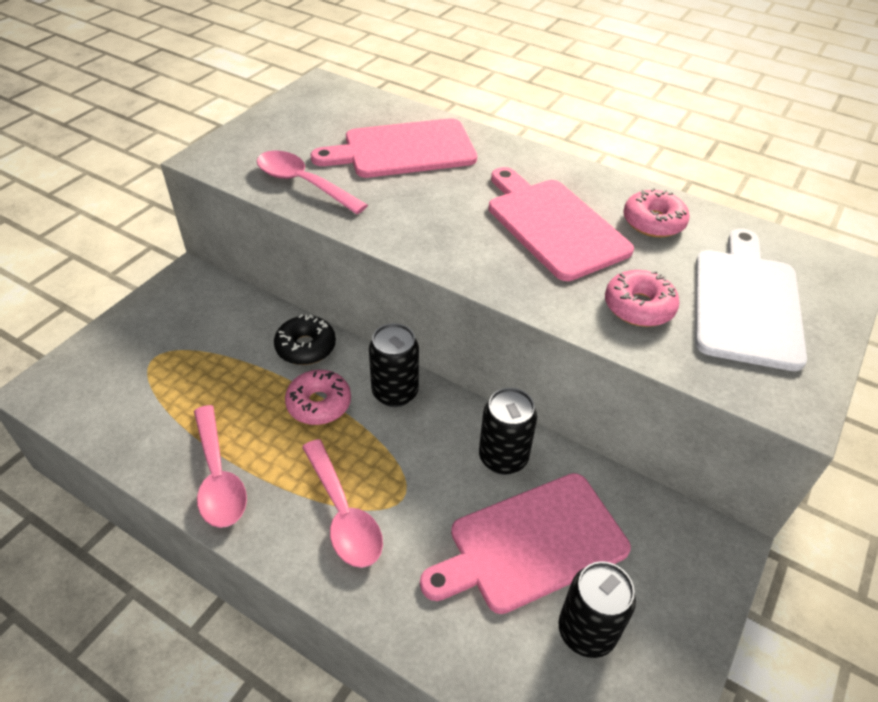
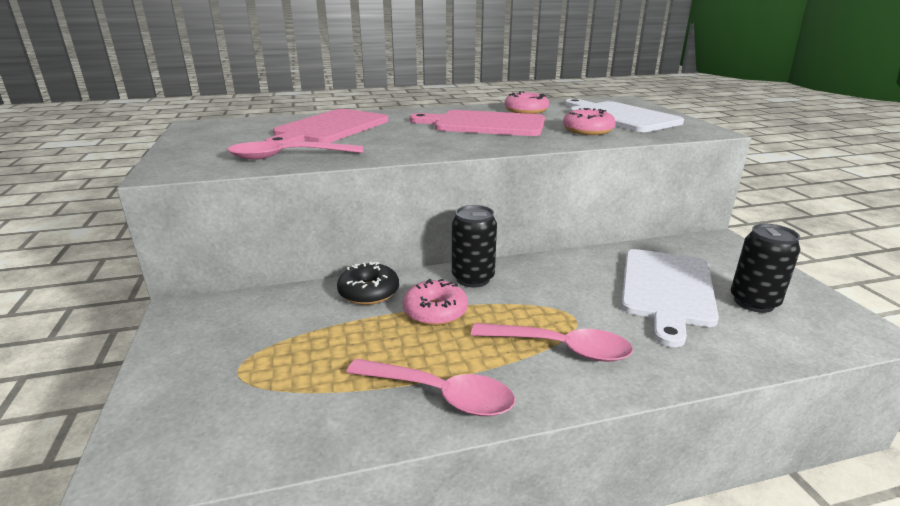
camera: 45 degrees left, 20 degrees down
pink cutting board [420,473,631,614] -> white cutting board [621,249,719,347]
black can [479,388,537,475] -> none

